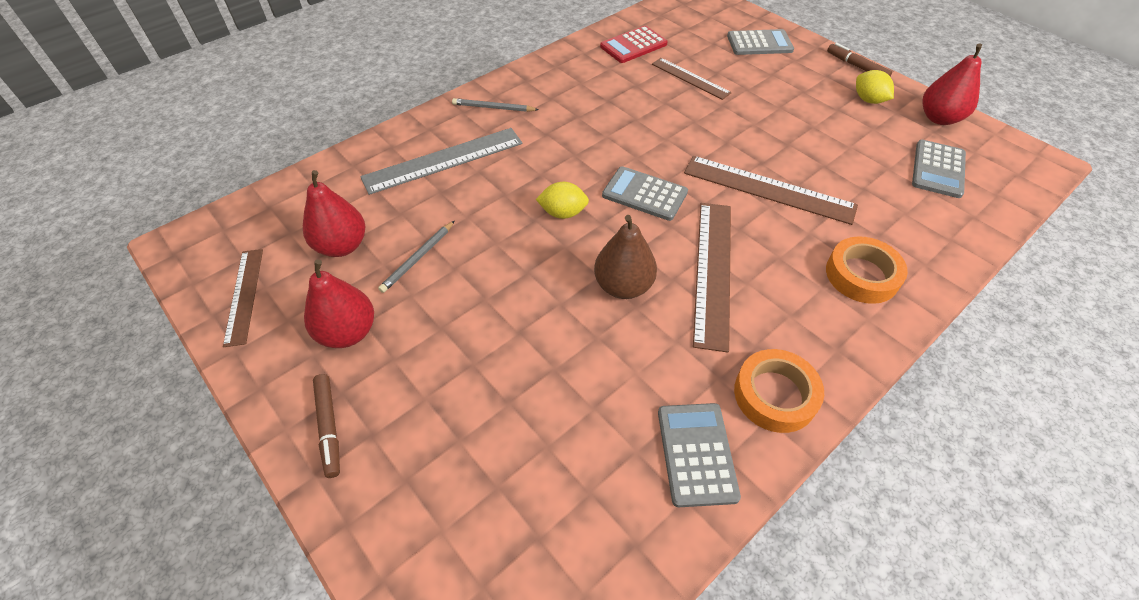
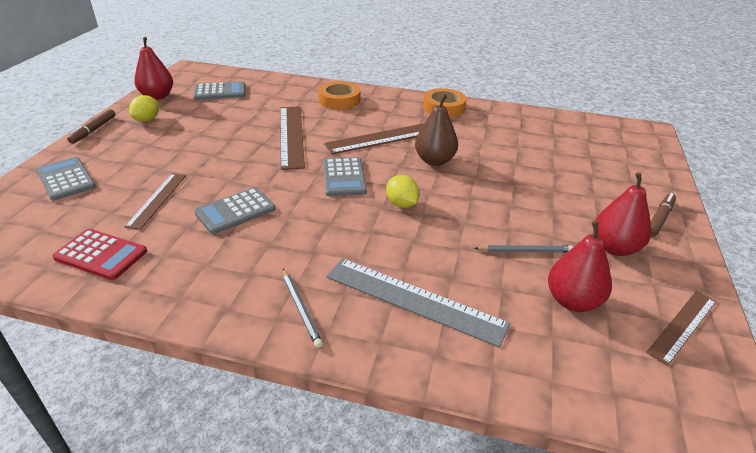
camera: 125 degrees left, 15 degrees down
grey calculator [658,403,741,507] -> grey calculator moved to [194,187,275,234]

